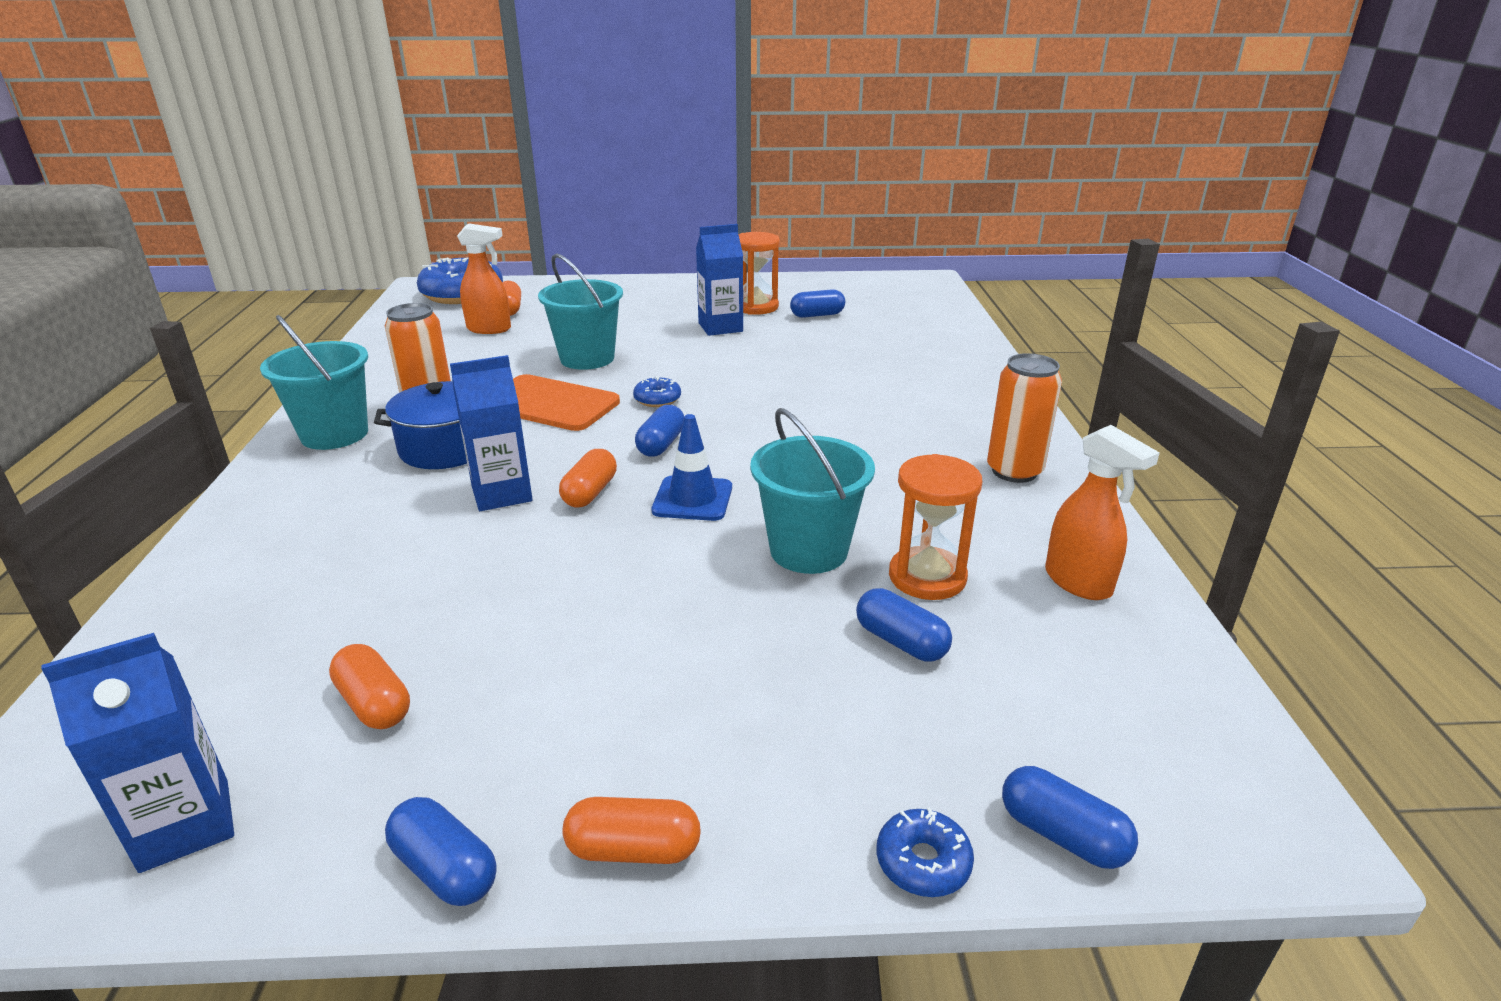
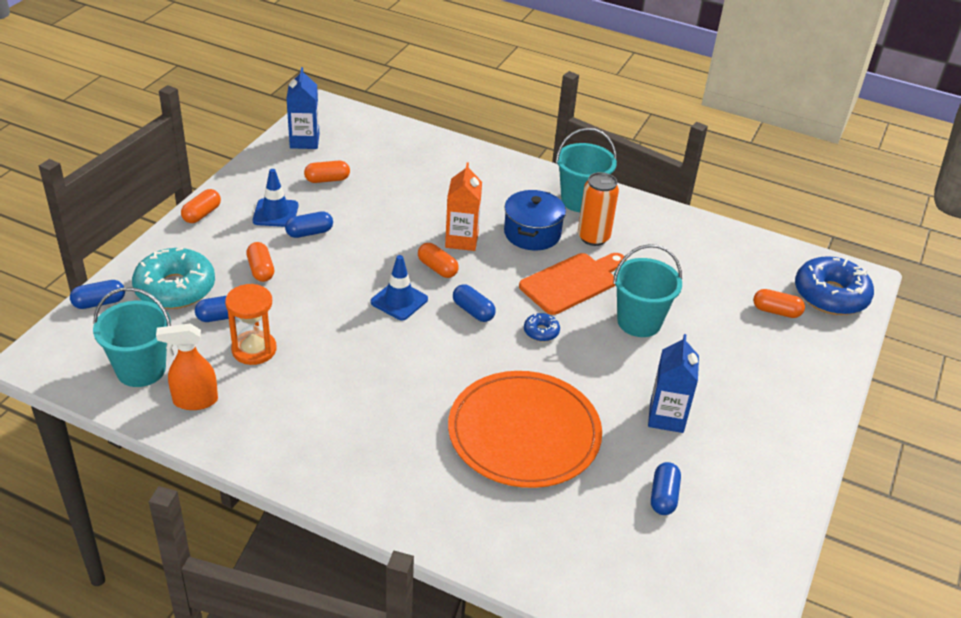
camera: 115 degrees right, 10 degrees up
blue capsule [385,797,497,906] -> blue capsule moved to [285,211,333,238]
blue carton [450,355,533,511] -> orange carton [445,162,482,251]
orange spray bottle [457,223,511,334] -> none
orange hourglass [738,232,780,315] -> none
turquoise bucket [750,408,875,574] -> turquoise bucket moved to [93,287,171,387]
blue donut [877,808,974,897] -> none
orange can [987,353,1062,483] -> none
none -> turquoise donut [132,248,215,309]
none -> orange capsule [246,242,274,282]
none -> blue traffic cone [253,169,299,227]
none -> orange plate [448,371,602,488]

